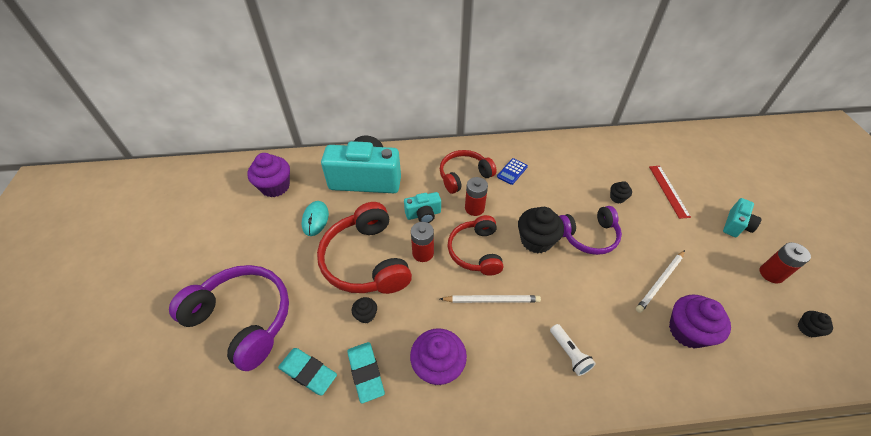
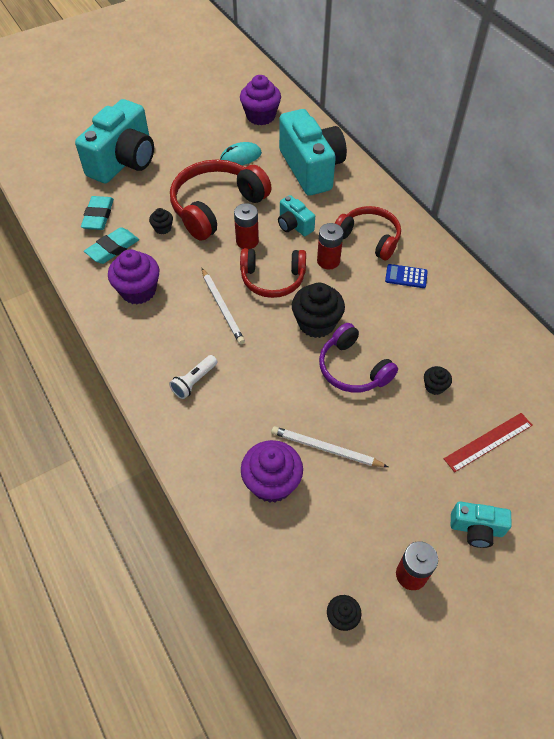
camera: 65 degrees right, 5 degrees up
purple headphones [169,265,289,371] -> turquoise camera [75,99,154,184]
red headphones [448,215,503,276] -> red headphones turned 150 degrees counterclockwise [240,248,306,298]

